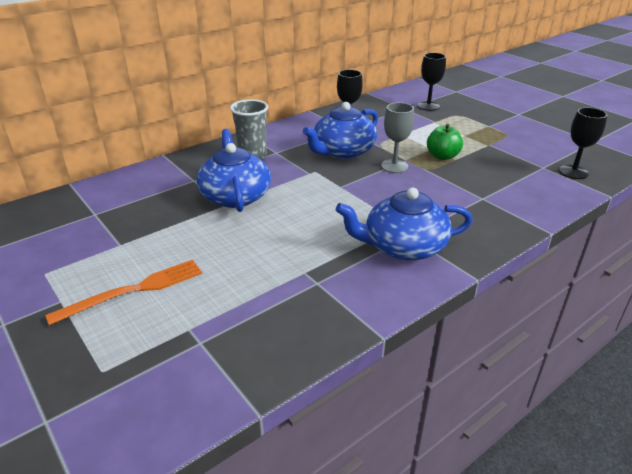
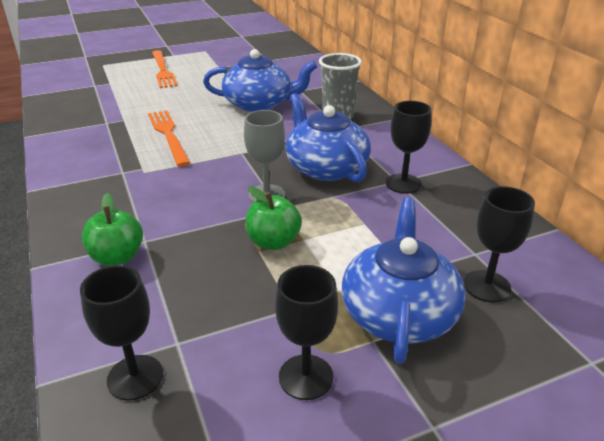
camera: 105 degrees right, 0 degrees up
blue teapot [335,188,473,261] -> blue teapot moved to [342,198,466,364]
none -> green apple [82,193,143,266]
none -> orange fork [148,110,190,167]
none -> black goblet [275,265,338,400]

